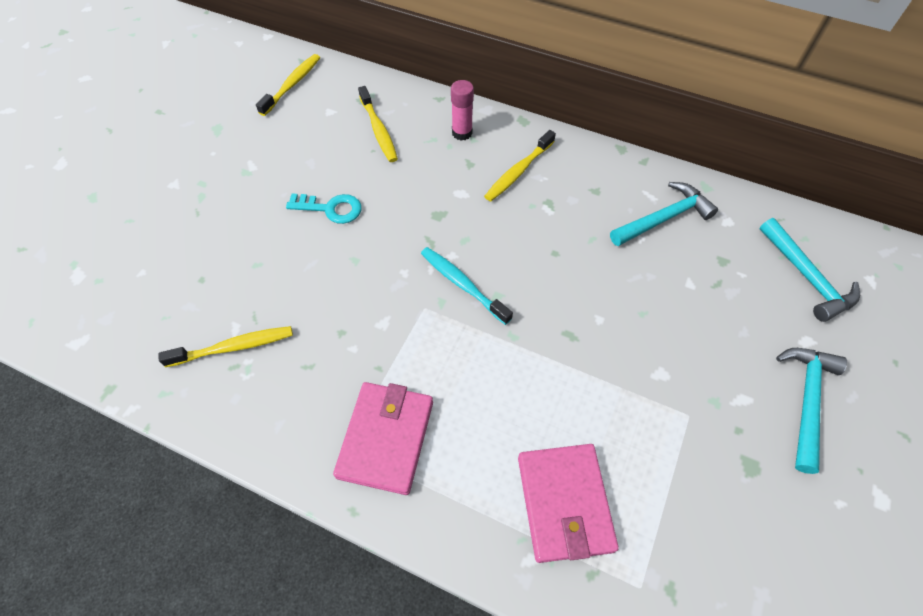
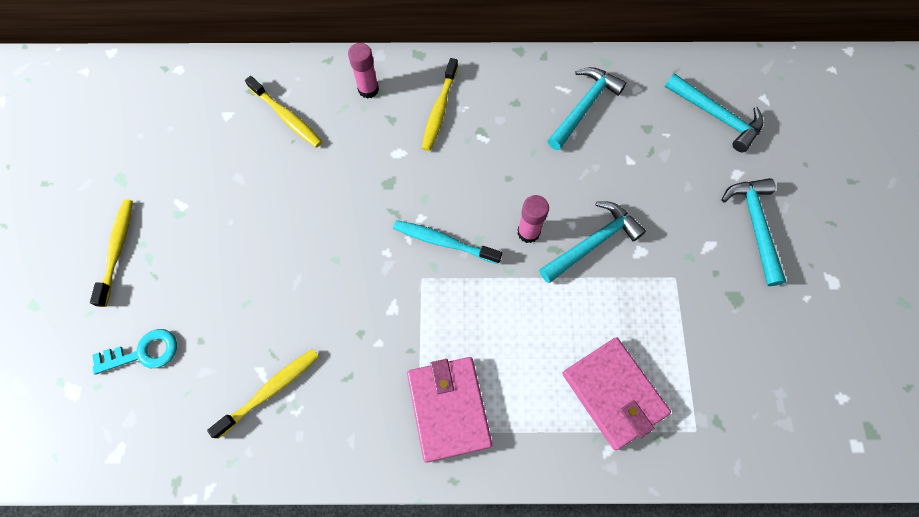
camera: 25 degrees left, 10 degrees up
yellow toothbrush [256,54,320,116] -> yellow toothbrush moved to [90,199,133,307]
turquoise key [286,193,362,224] -> turquoise key moved to [92,329,177,374]
none -> pink glue stick [518,195,549,243]
none -> turquoise hammer [539,201,646,283]

